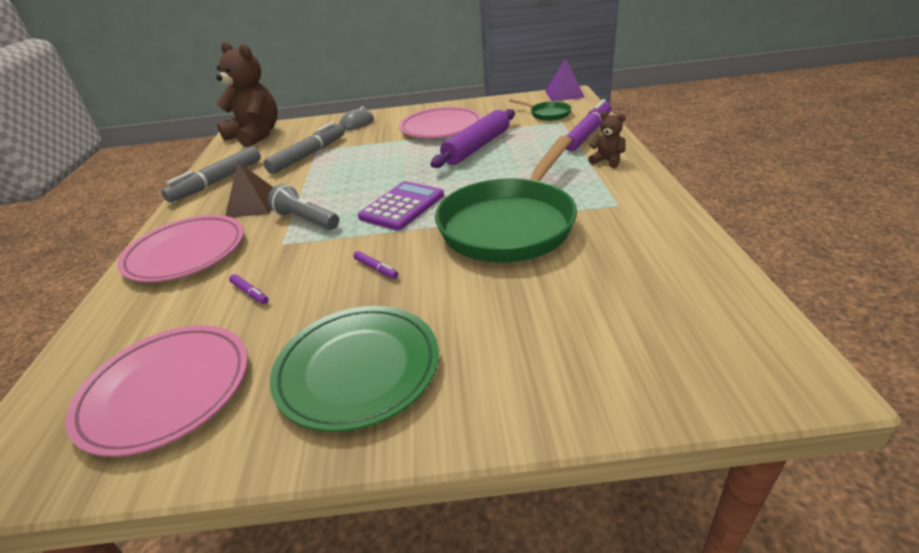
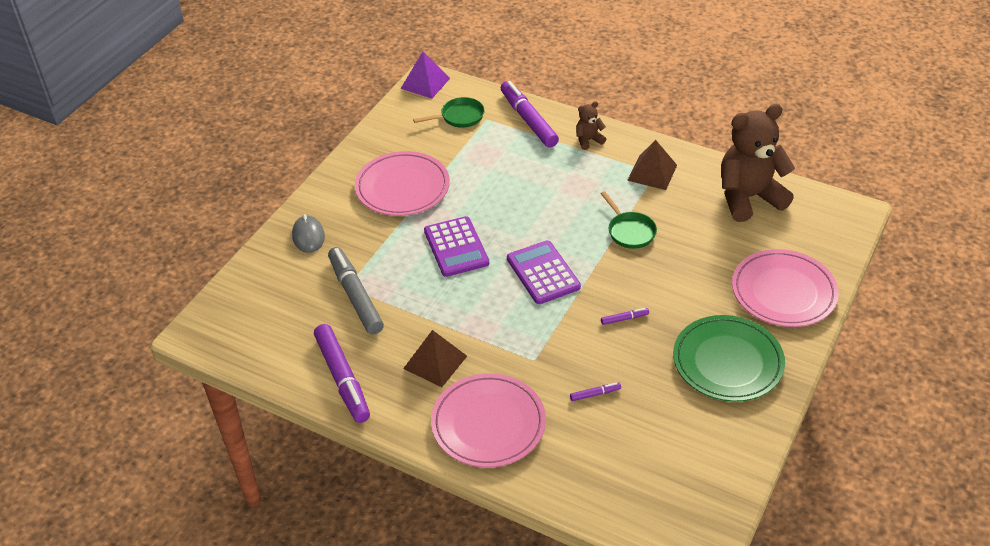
camera: 60 degrees left, 10 degrees up
pink plate [65,325,248,457] -> pink plate moved to [732,249,839,327]
grey marker [161,147,261,203] -> purple marker [314,324,370,423]
brown teddy bear [216,41,278,147] -> brown teddy bear moved to [721,104,795,222]
grey flashlight [268,184,339,230] -> none
purple rolling pin [430,109,515,168] -> none
green pan [435,136,577,263] -> green pan [601,191,657,249], size x0.43
none -> purple calculator [424,216,489,277]
none -> brown pyramid [627,140,677,190]

